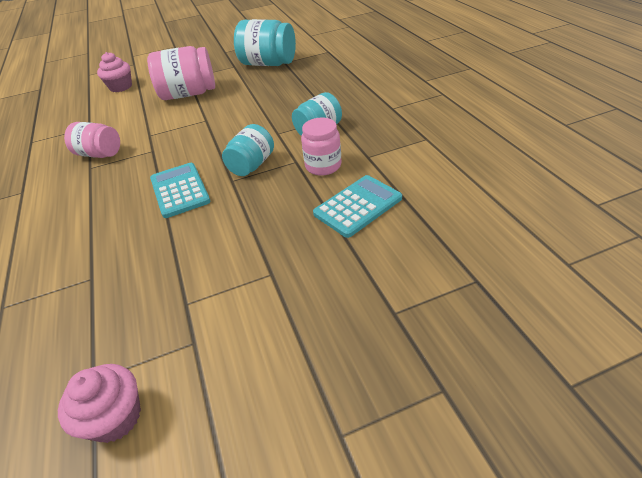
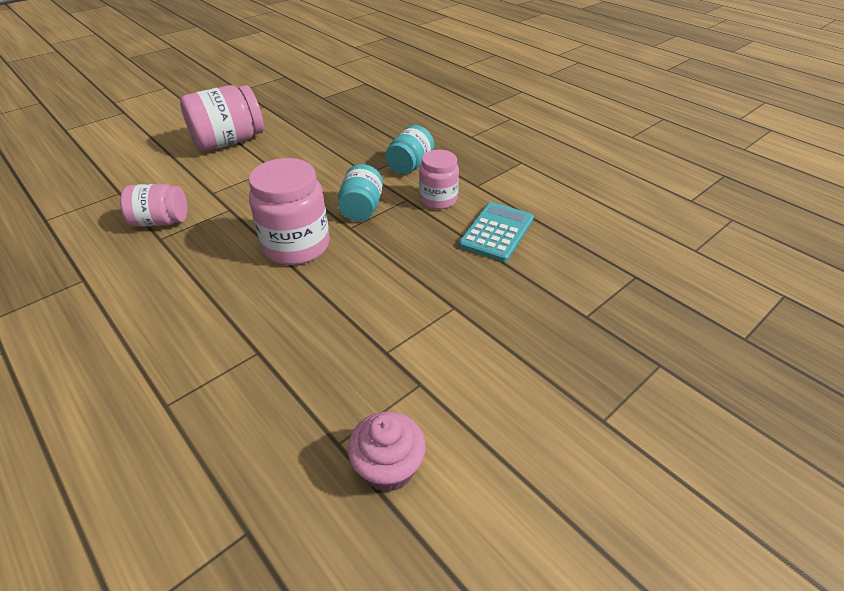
camera: 25 degrees left, 0 degrees up
pink cupcake [97,52,132,92] -> none
turquoise calculator [150,163,211,218] -> pink jar [249,158,330,265]
turquoise jar [234,19,296,66] -> none

